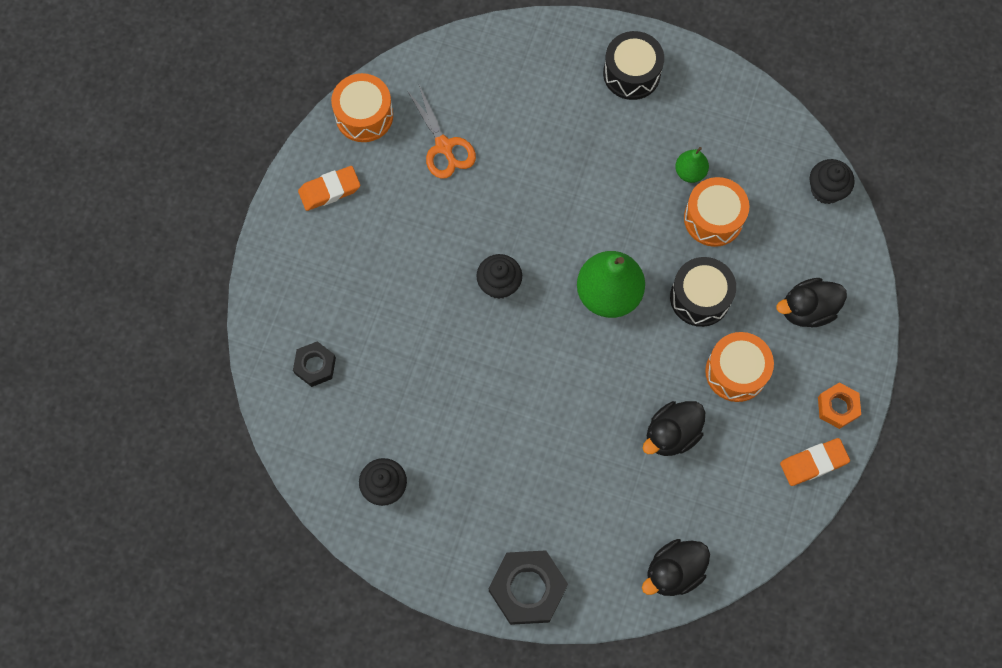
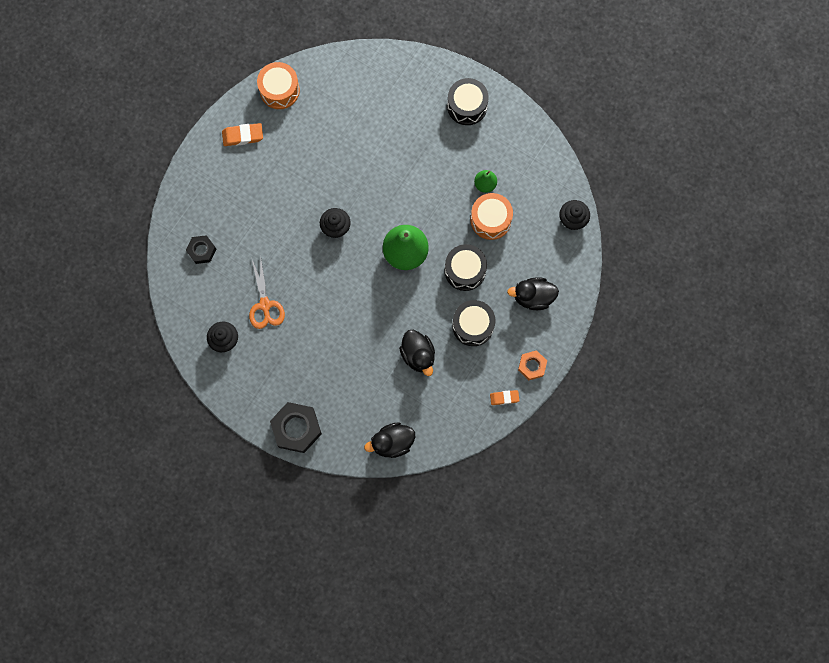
camera: 15 degrees right, 5 degrees up
orange scissors [407,85,476,179] -> orange scissors moved to [249,255,285,329]
black duck [643,401,705,456] -> black duck turned 90 degrees counterclockwise [399,330,435,376]
orange drum [705,332,774,402] -> black drum [452,300,495,346]
orange eraser [780,438,850,486] -> orange eraser [490,390,520,405], size x0.66

